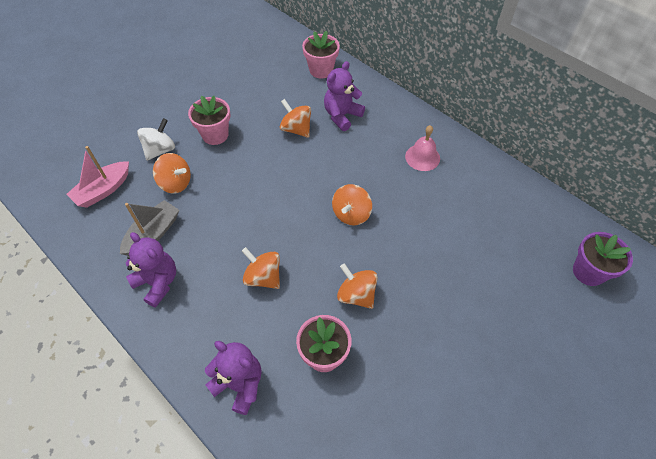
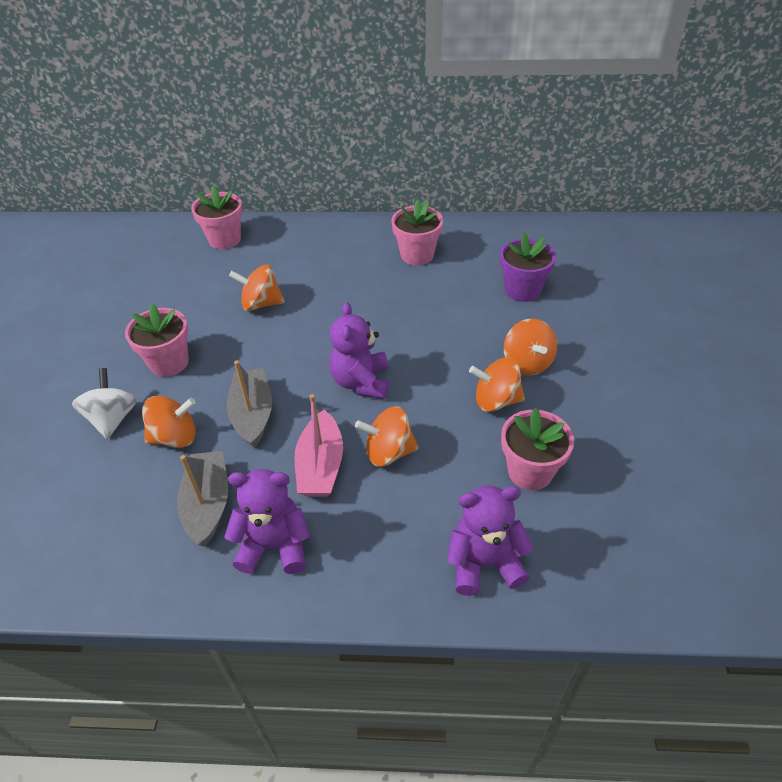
camera: 40 degrees left, 10 degrees down
pink boat [66,146,129,208] -> pink boat moved to [294,394,343,497]
purple teddy bear [324,61,365,131] -> purple teddy bear moved to [329,302,389,399]
orange spinning top [332,184,372,225] -> orange spinning top moved to [504,319,557,375]
pink bell [405,125,440,171] -> pink flower pot [391,199,443,265]
purple flower pot [573,232,633,286] -> purple flower pot moved to [500,233,556,302]
none -> grey boat [227,360,272,448]

